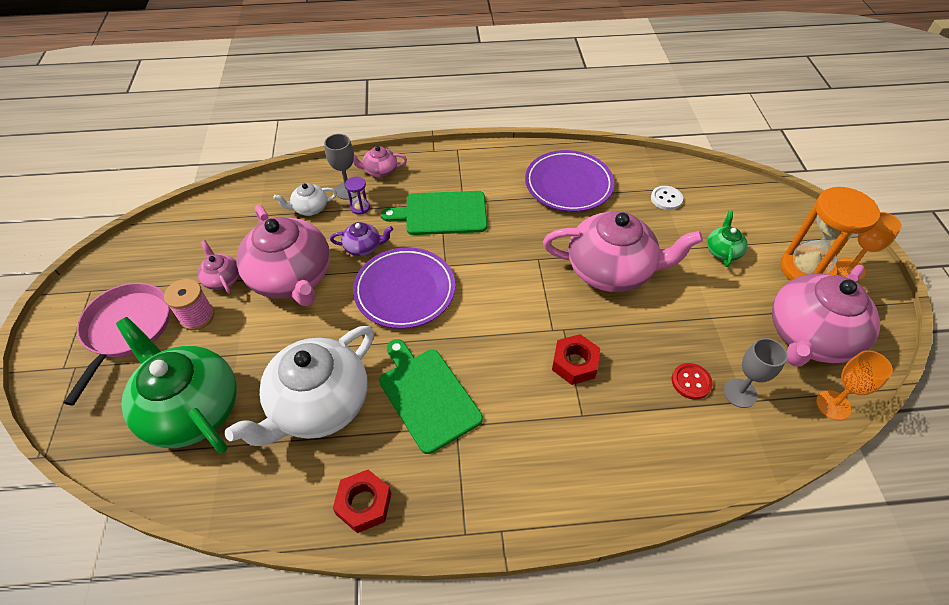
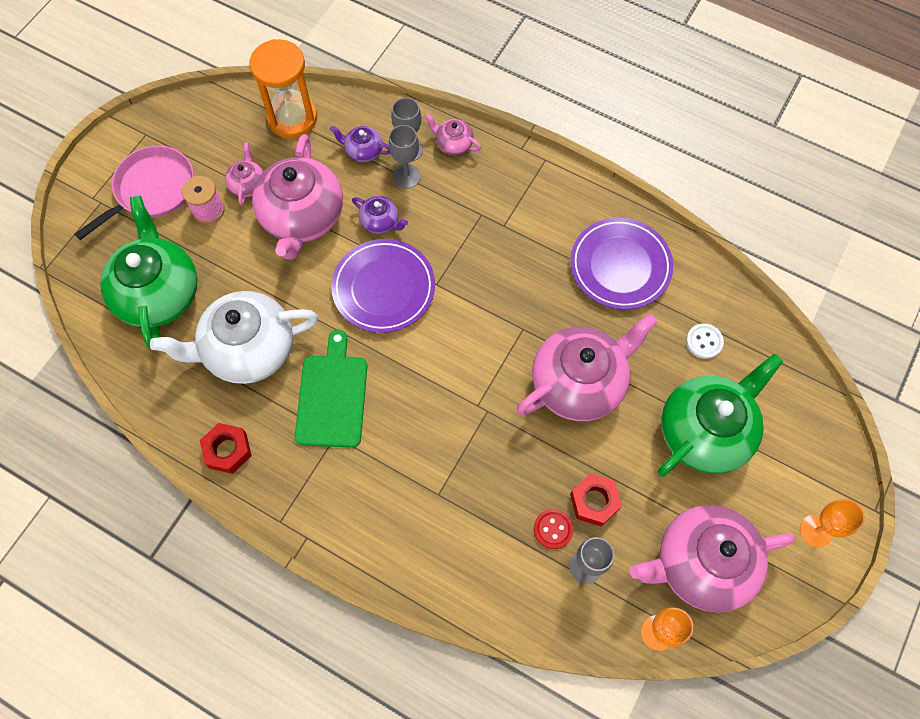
camera: 35 degrees right, 15 degrees up
white teapot [273,183,337,216] -> purple teapot [330,126,390,162]
purple hourglass [345,177,370,215] -> grey goblet [389,125,421,189]
green cutting board [381,191,487,235] -> none
pink teapot [543,211,703,292] -> pink teapot turned 75 degrees counterclockwise [517,314,658,421]
red nut [552,334,600,385] -> red nut moved to [570,473,622,526]
green teapot [707,211,748,267] -> green teapot [658,354,783,477], size x2.24
orange hourglass [780,187,880,281] -> orange hourglass moved to [249,39,317,138]

